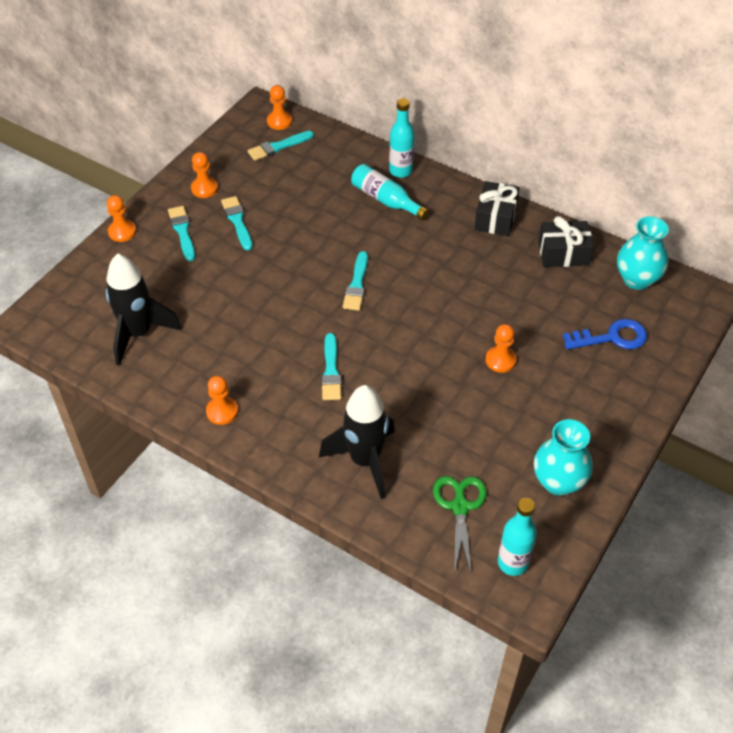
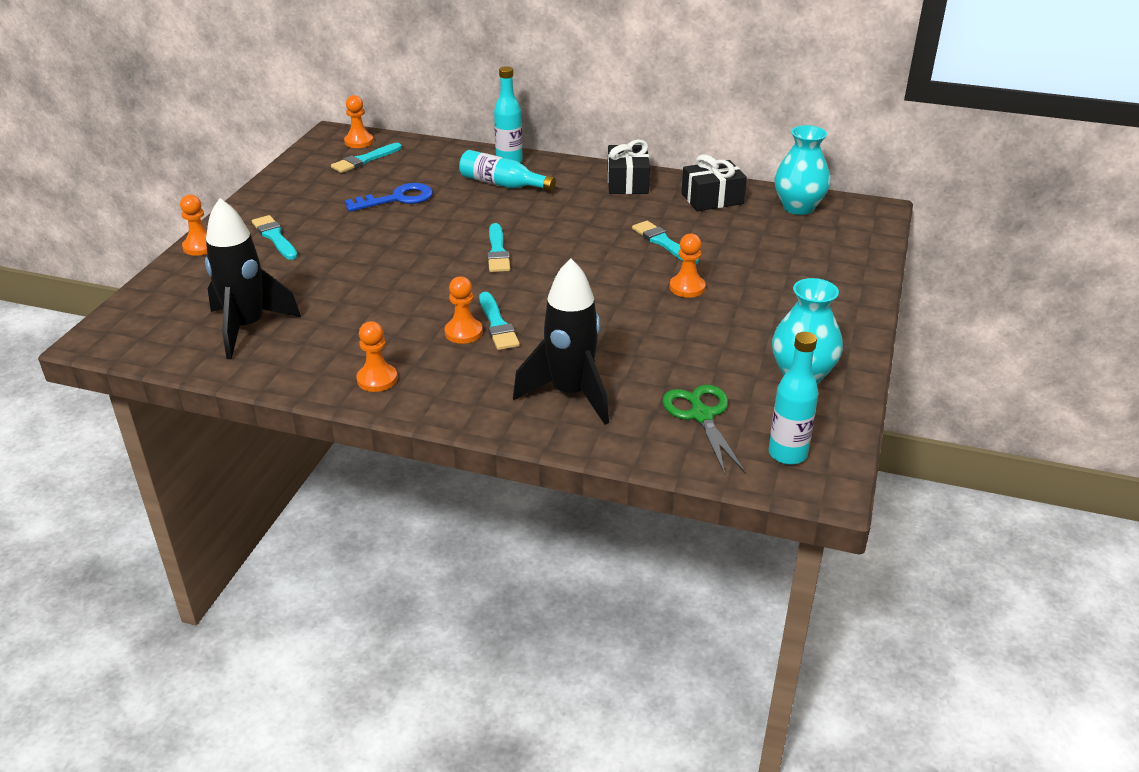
camera: 15 degrees left, 15 degrees down
orange pawn [191,152,218,198] -> orange pawn moved to [444,276,483,344]
turquoise brush [221,196,253,250] -> turquoise brush moved to [632,221,699,264]
blue key [563,319,647,350] -> blue key moved to [345,183,433,212]

